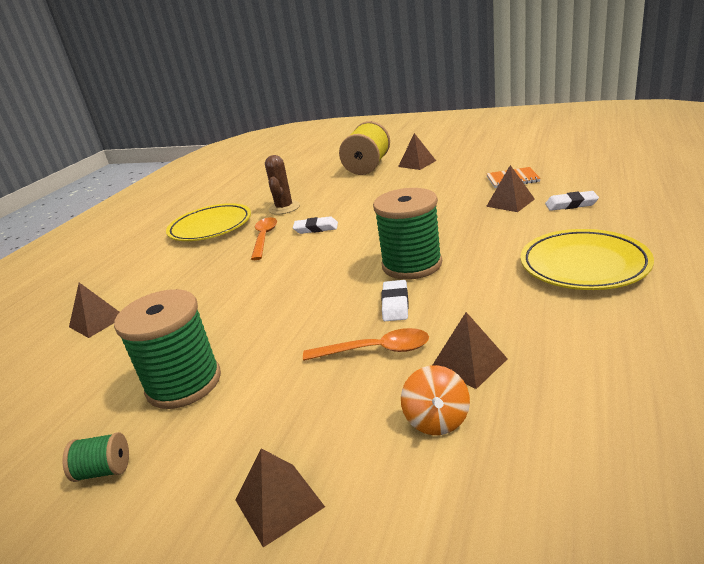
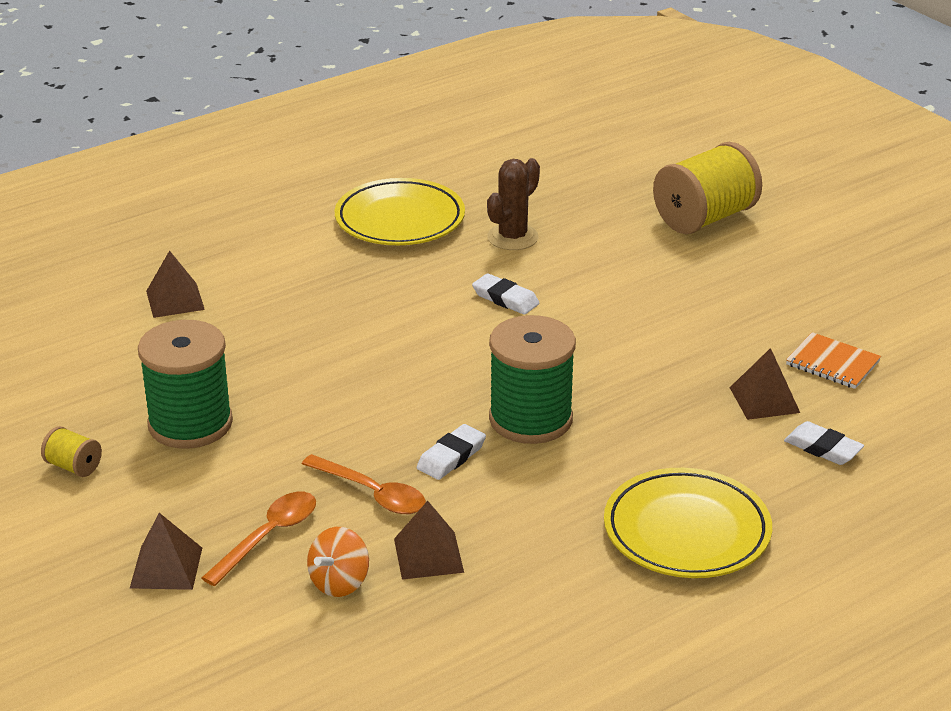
camera: 30 degrees right, 5 degrees up
green spool [63,432,129,482] -> yellow spool [41,426,102,477]
orange spoon [251,217,277,260] -> orange spoon moved to [202,492,316,586]
brown pyramid [398,133,436,170] -> none

